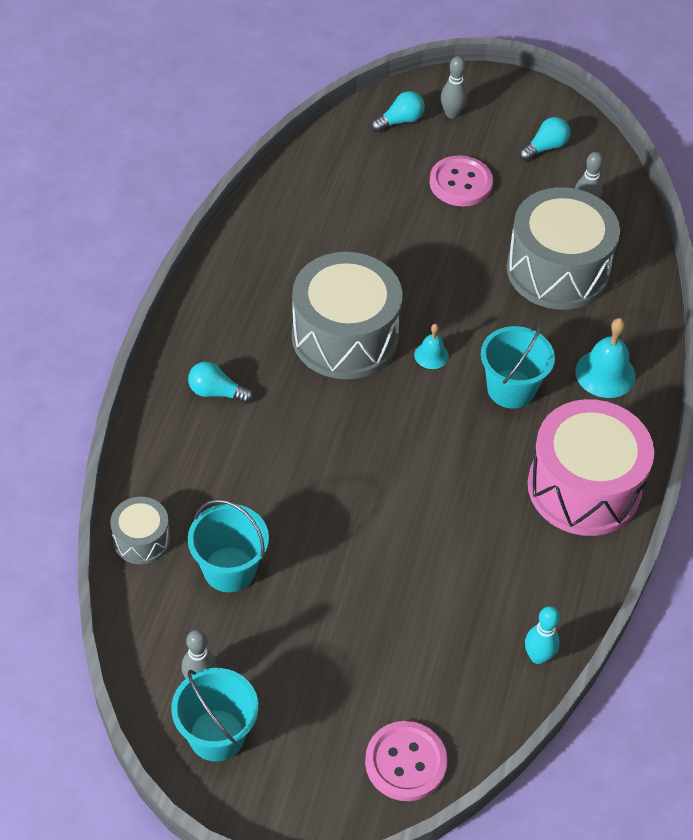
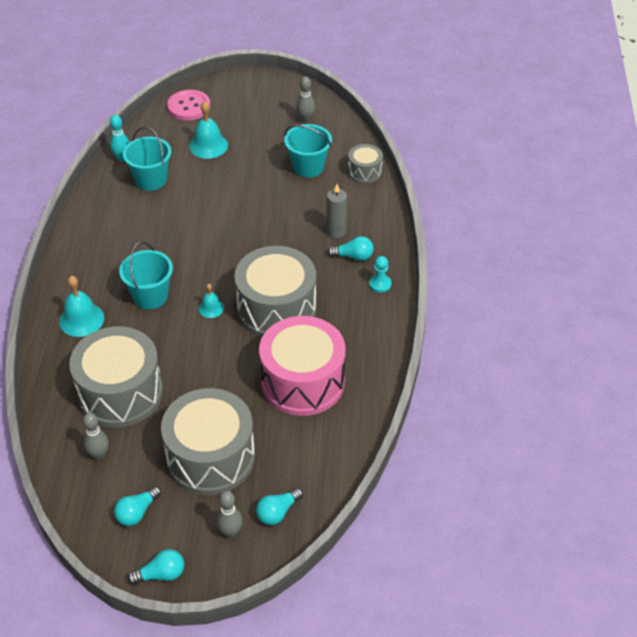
camera: 170 degrees right, 5 degrees down
turquoise bucket [171,668,258,762] -> turquoise bucket moved to [123,127,171,191]
pink button [429,155,493,206] -> grey drum [161,388,255,495]
pink drum [528,399,654,536] -> pink drum moved to [259,316,346,416]
none -> turquoise light bulb [127,549,184,585]
none -> turquoise bell [189,101,228,159]
none -> grey candle [326,184,347,238]
none -> turquoise pawn [369,256,391,293]

